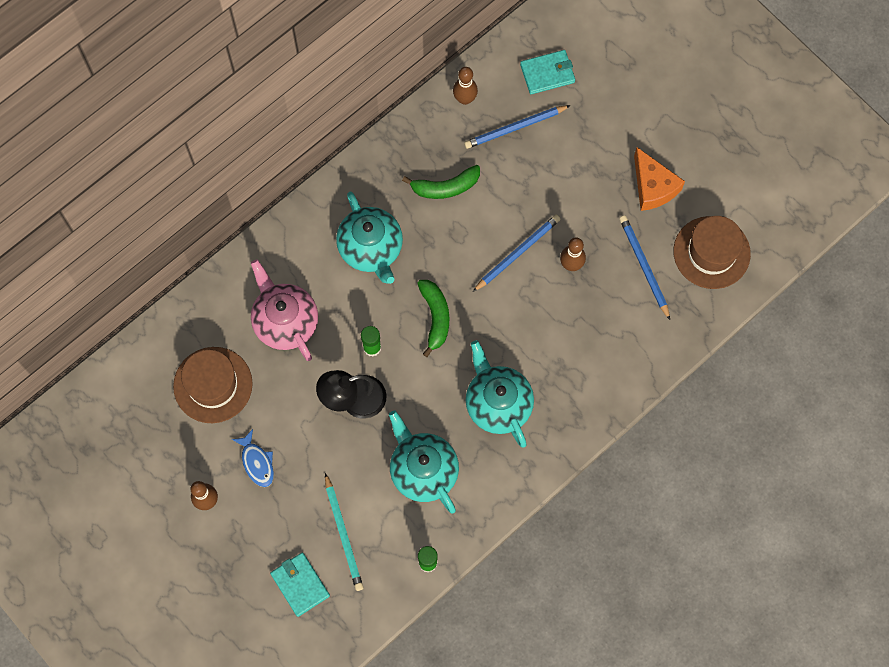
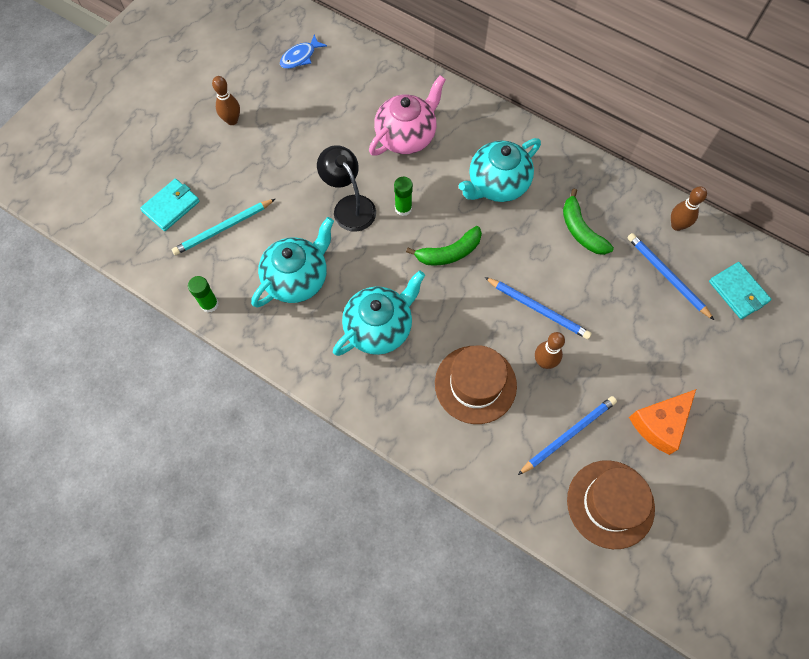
camera: 75 degrees right, 5 degrees down
brown hat [173,347,253,423] -> brown hat moved to [435,346,517,424]
blue fish [232,429,274,487] -> blue fish moved to [280,35,327,69]

